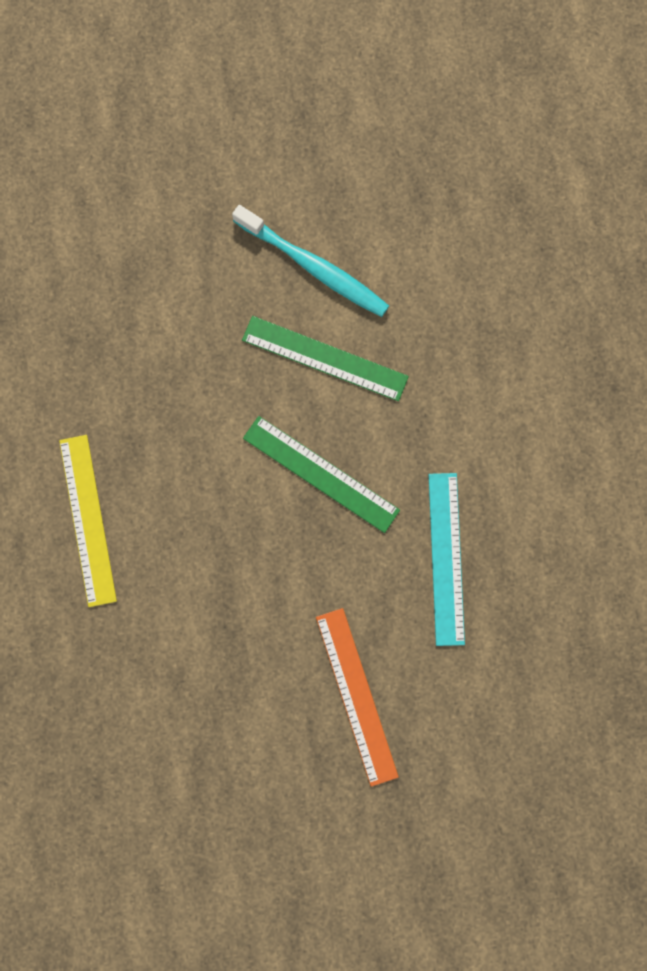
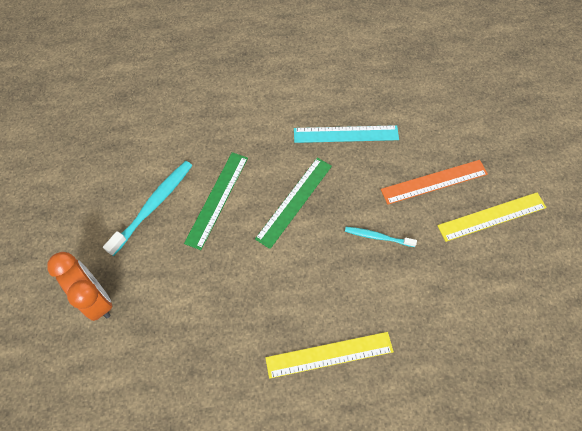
camera: 90 degrees left, 15 degrees down
none -> orange clock [47,252,112,321]
none -> turquoise toothbrush [345,227,417,247]
none -> yellow ruler [437,193,547,242]

